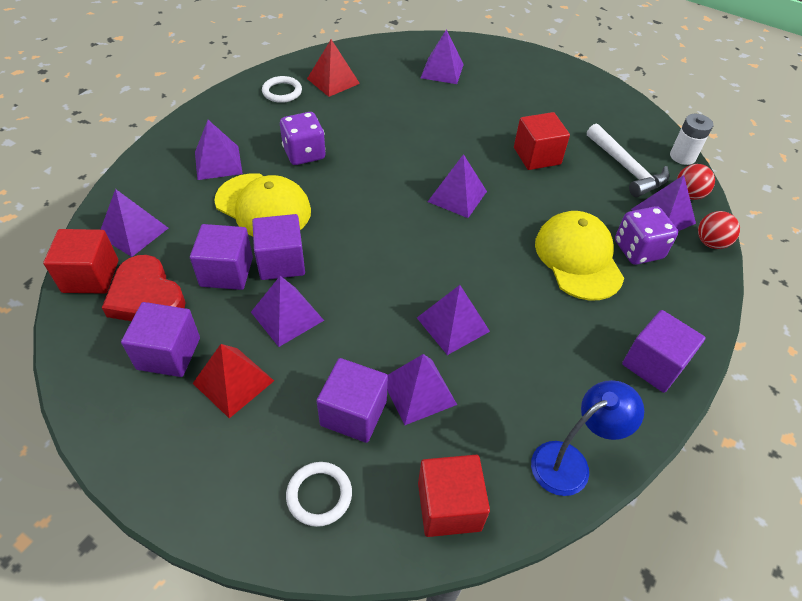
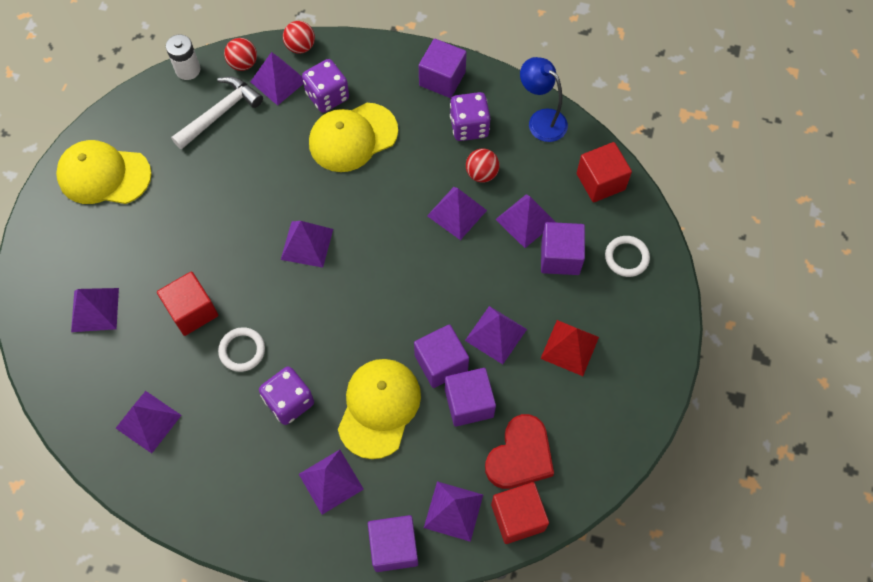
camera: 105 degrees left, 15 degrees up
purple cube [121,302,200,377] -> purple cube moved to [368,515,418,572]
white ring [262,76,302,103] -> white ring moved to [218,327,265,372]
red pyramid [307,39,360,97] -> purple pyramid [116,391,182,453]
red cube [514,112,570,170] -> red cube moved to [157,271,218,336]
none -> yellow cap [56,140,152,204]
none -> purple dice [450,92,490,141]
none -> red ball [466,149,499,183]

